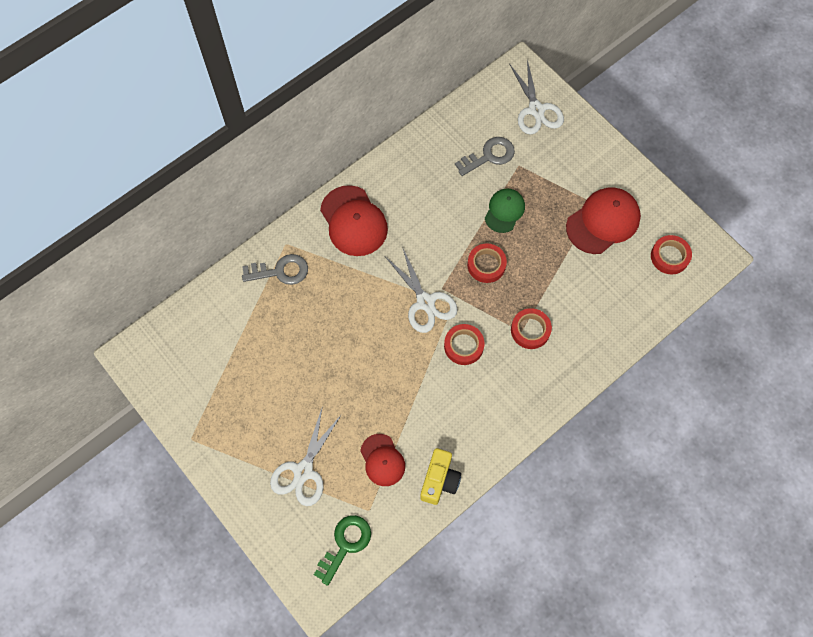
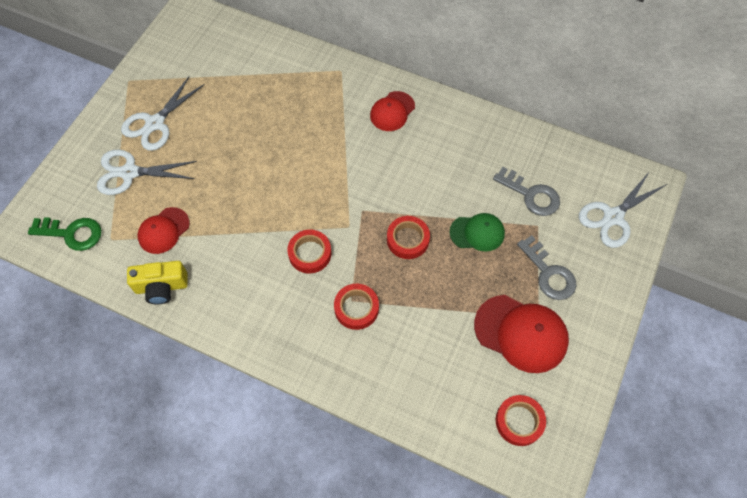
camera: 65 degrees right, 5 degrees down
grey key [242,254,308,285] -> grey key moved to [517,235,576,300]
red cap [320,185,388,256] -> red cap [370,91,415,131], size x0.62
white scissors [386,247,457,333] -> white scissors moved to [121,76,205,151]

